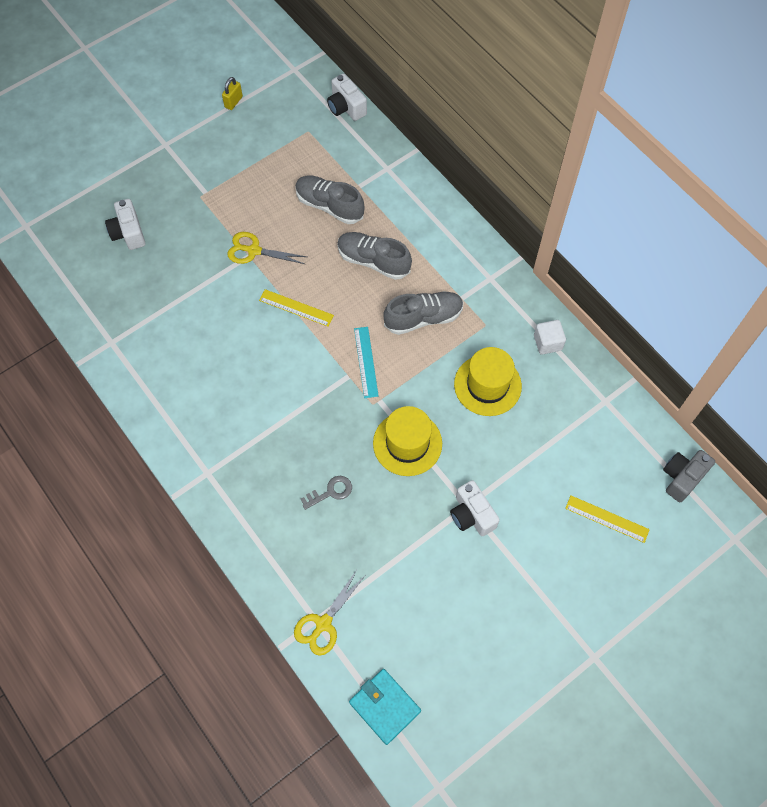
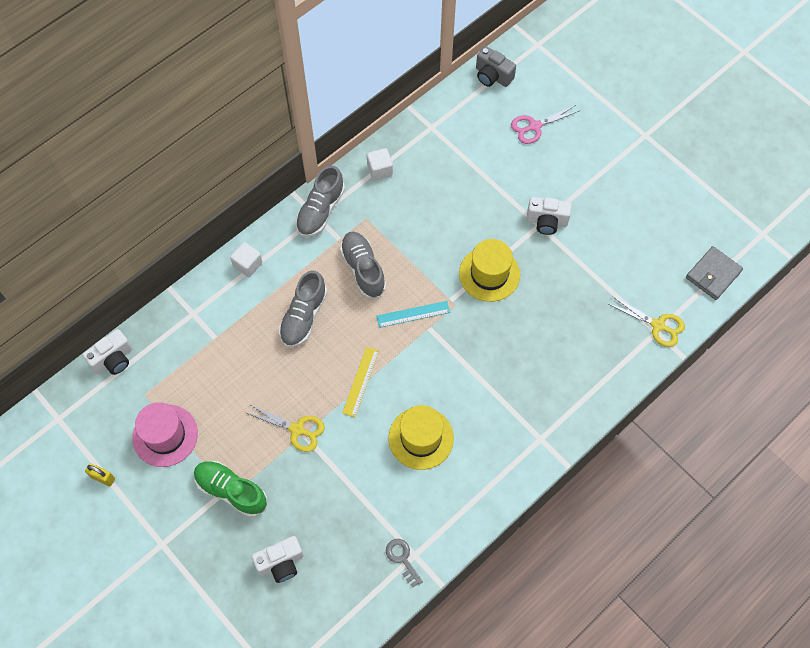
camera: 95 degrees left, 0 degrees up
yellow scissors [227,232,307,264] -> yellow scissors turned 75 degrees counterclockwise [247,404,325,452]
grey shoe [295,176,364,224] -> grey shoe moved to [295,165,345,237]
grey key [301,476,352,510] -> grey key moved to [386,539,423,587]
turquoise wallet [349,669,421,745] -> grey wallet [686,246,743,300]
white camera [450,480,500,536] -> white camera turned 45 degrees clockwise [526,197,572,235]
yellow hat [454,347,522,416] -> yellow hat moved to [389,405,454,470]
yellow ruler [565,496,650,543] -> pink scissors [511,105,579,144]
none -> pink hat [132,402,198,467]
none -> green shoe [194,461,267,517]
none -> white cube [230,242,263,277]

